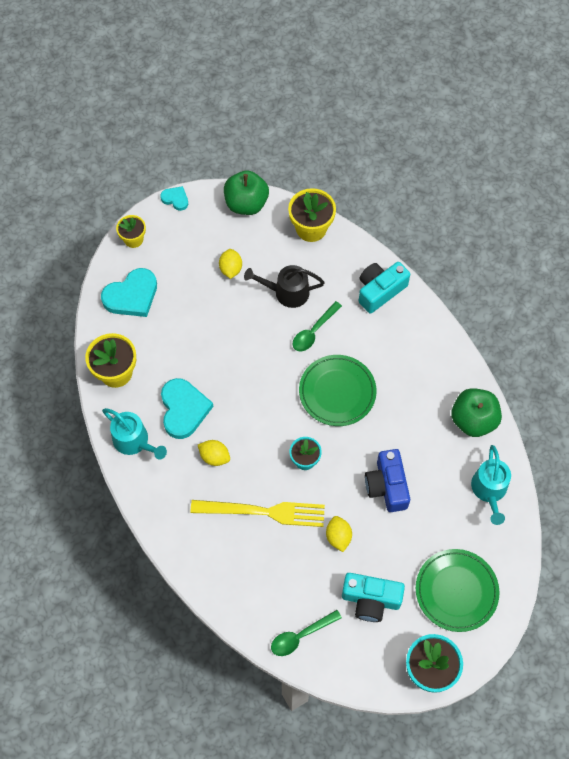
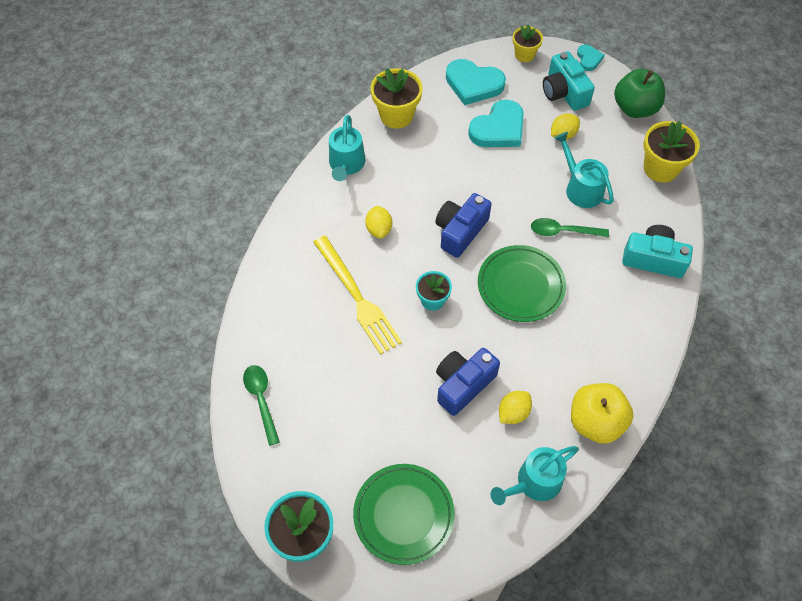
camera: 55 degrees right, 5 degrees down
turquoise heart [161,378,213,439] -> turquoise heart moved to [468,100,524,147]
black watering can [244,265,325,308] -> turquoise watering can [555,132,614,208]
green spoon [271,610,342,656] -> green spoon turned 45 degrees clockwise [243,365,280,446]
yellow lemon [326,516,352,552] -> yellow lemon moved to [499,391,532,424]
turquoise camera [342,573,405,622] -> turquoise camera moved to [543,51,595,111]
green apple [451,388,502,437] -> yellow apple [571,383,633,444]
none -> blue camera [435,193,492,258]

